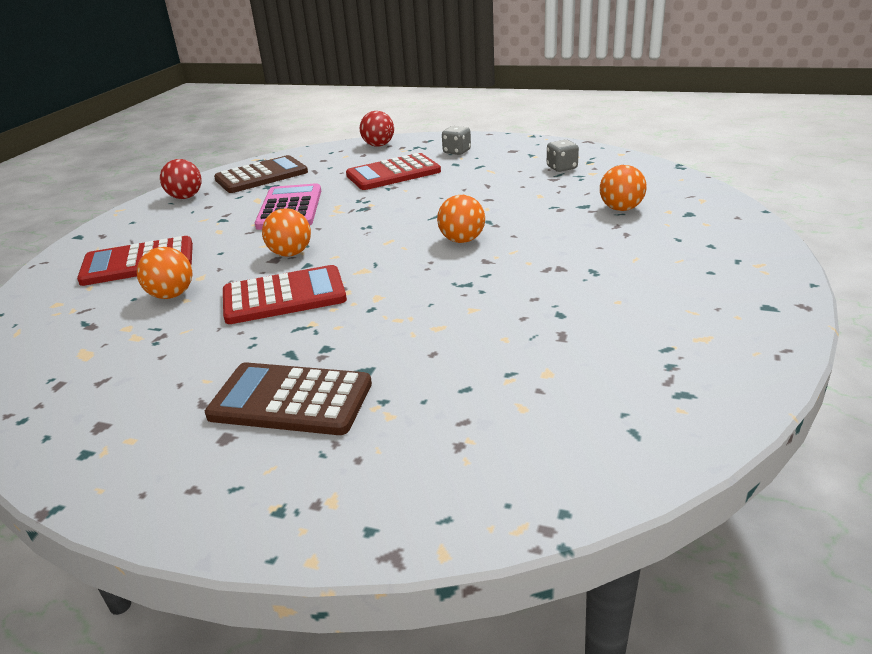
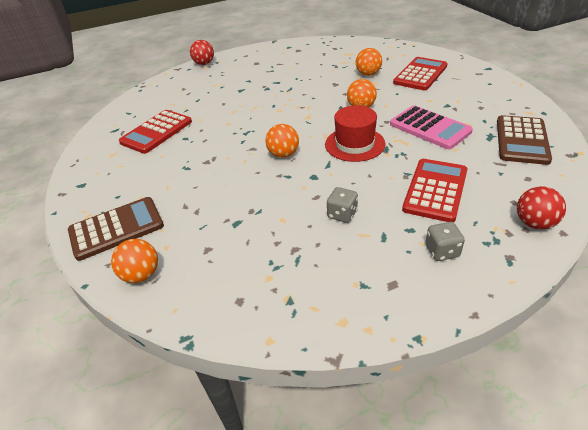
camera: 140 degrees right, 10 degrees up
red ball [160,159,202,199] -> red ball moved to [190,40,214,65]
brown calculator [205,362,372,435] -> brown calculator moved to [68,197,164,261]
red calculator [223,265,347,324] -> red calculator moved to [119,110,192,154]
grey dice [547,139,579,172] -> grey dice moved to [327,187,358,223]
orange ball [600,165,647,211] -> orange ball moved to [111,239,158,283]
none -> red hat [325,105,386,162]

